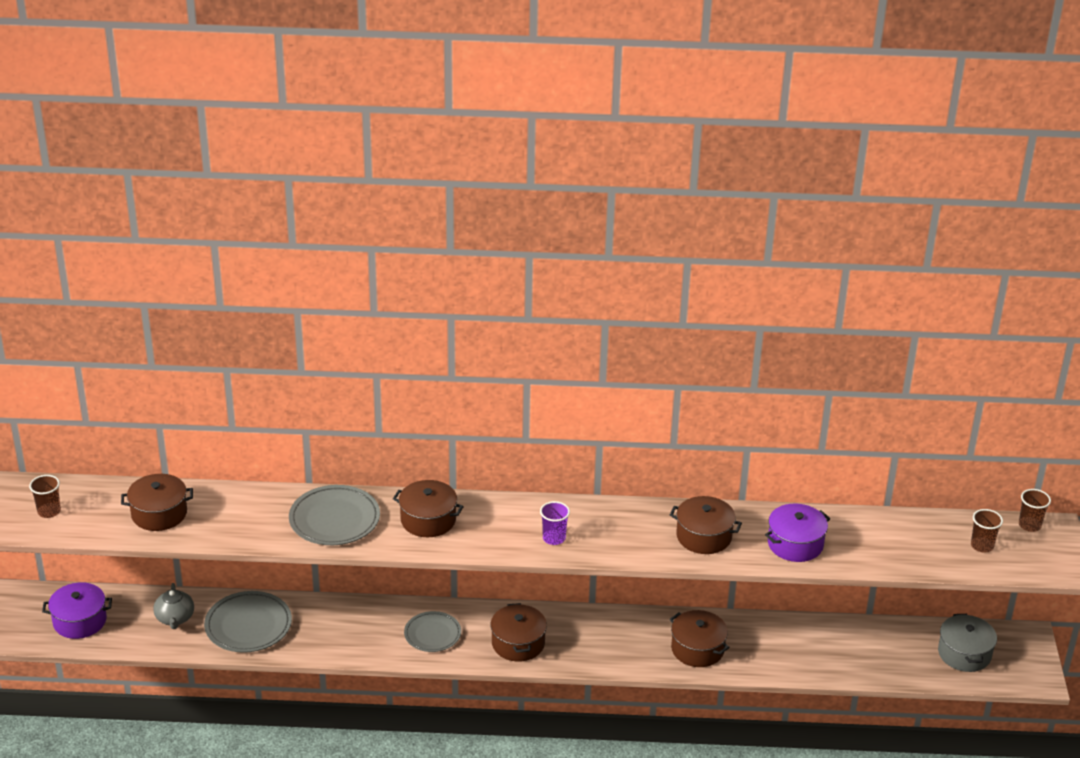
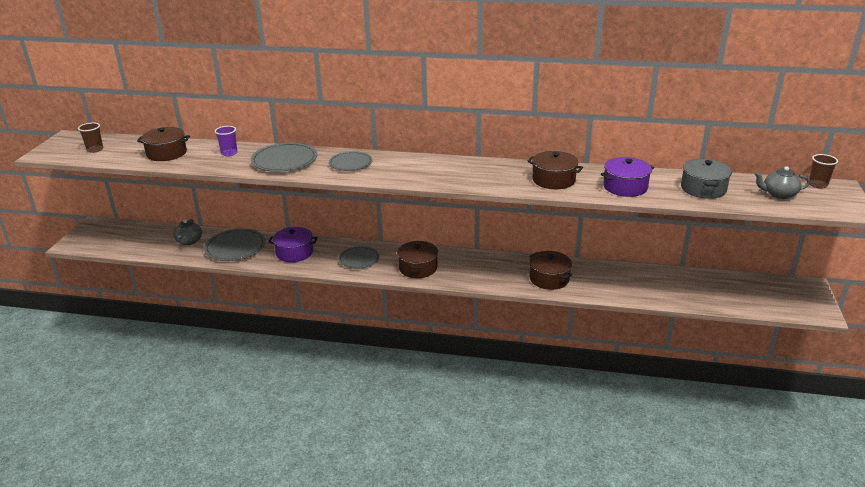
camera: 10 degrees right, 5 degrees down
purple pot [42,582,112,639] -> purple pot moved to [269,227,317,262]
brown pot [393,480,464,537] -> grey plate [329,151,372,171]
purple cup [540,501,570,545] -> purple cup moved to [215,126,238,156]
grey pot [938,614,997,672] -> grey pot moved to [681,159,732,199]
brown cup [971,509,1003,552] -> grey teapot [754,166,810,199]

